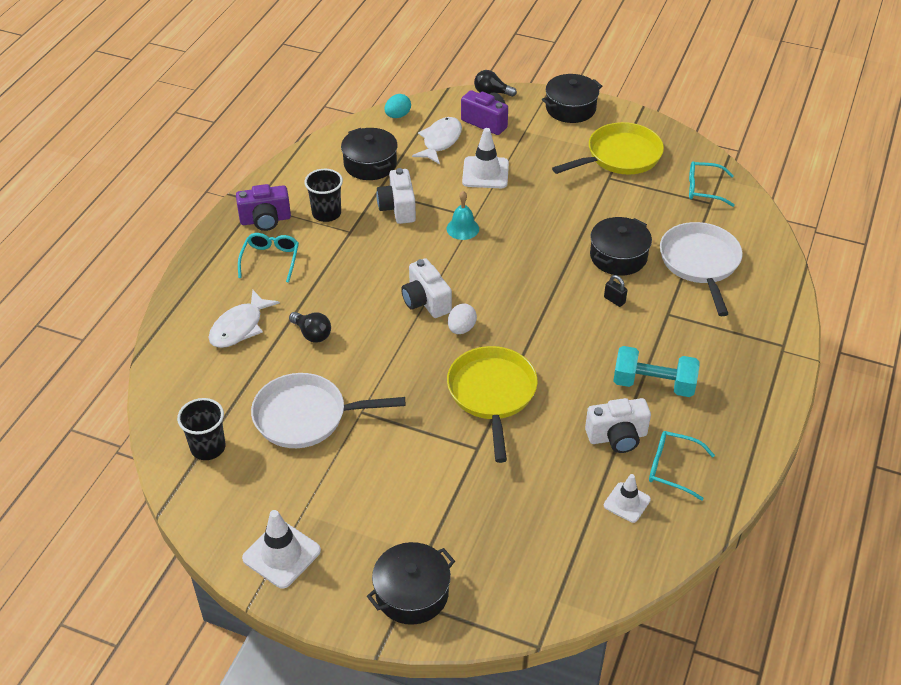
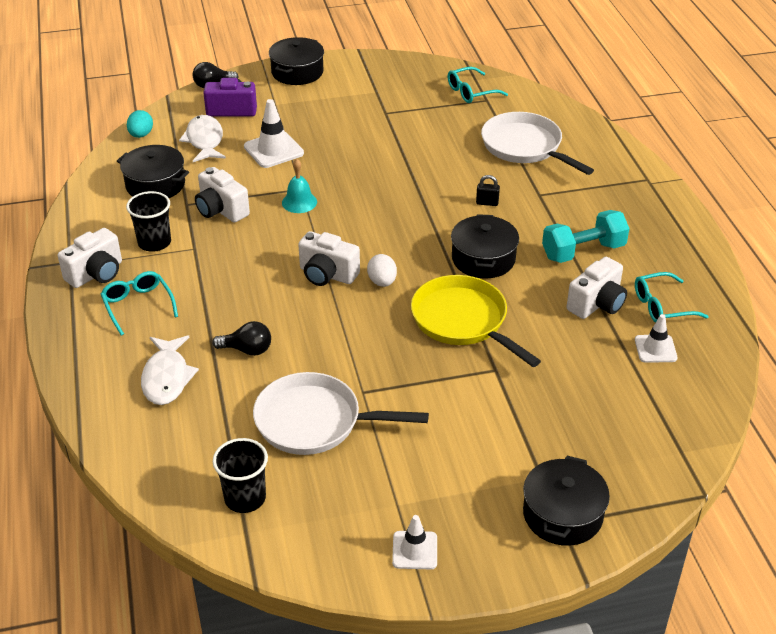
camera: 35 degrees left, 5 degrees down
purple camera [236,184,291,231] -> white camera [58,228,122,288]
white traffic cone [242,510,321,589] -> white traffic cone [392,515,437,569], size x0.64
white pan [251,373,405,448] -> white pan turned 45 degrees clockwise [253,372,429,455]
yellow pan [552,122,664,175] -> none
black pot [590,217,652,276] -> black pot moved to [451,214,519,278]

